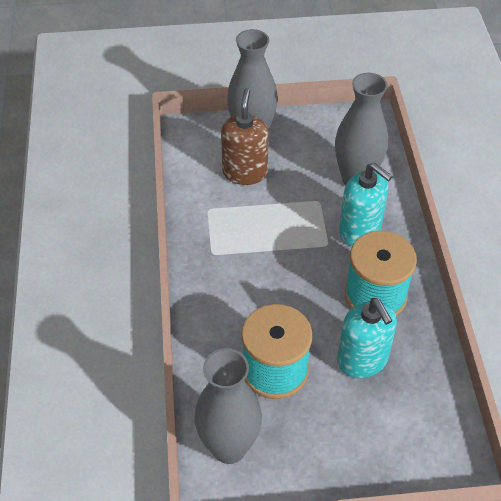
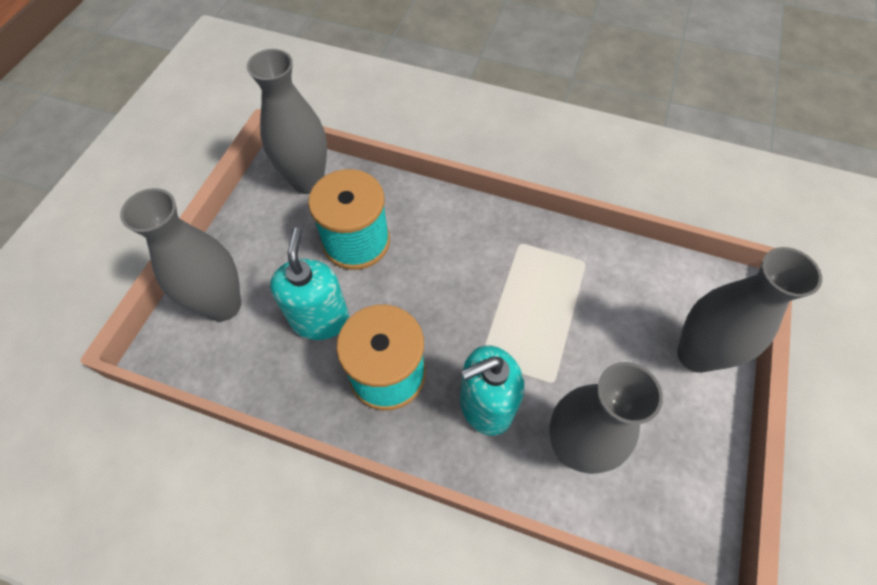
camera: 115 degrees right, 10 degrees up
brown soap dispenser [221,88,269,185] -> none
turquoise soap dispenser [337,298,397,378] -> turquoise soap dispenser turned 90 degrees clockwise [270,228,349,340]
none -> grey vase [120,188,241,322]

